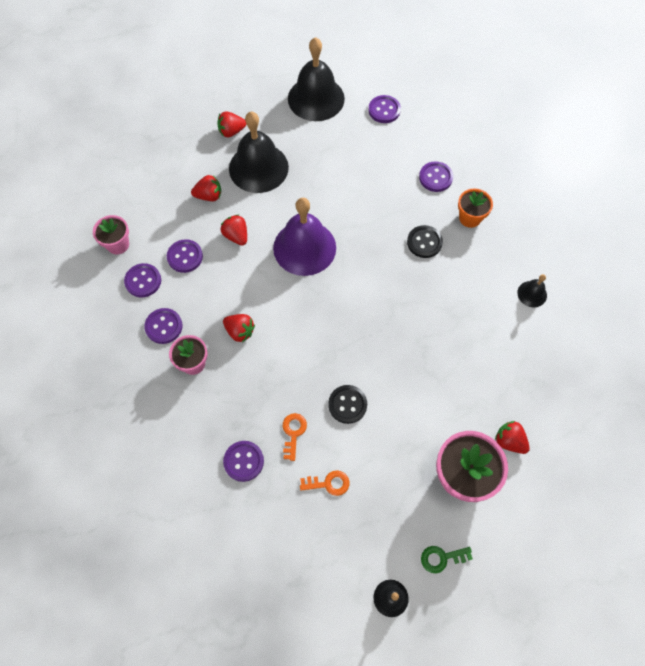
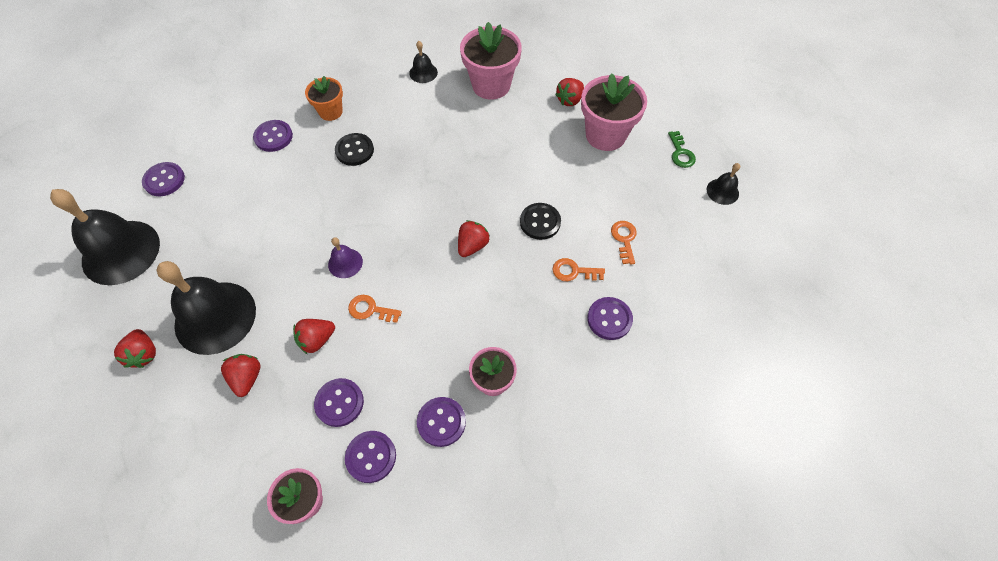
camera: 90 degrees left, 5 degrees down
red strawberry [223,314,255,342] -> red strawberry moved to [458,220,490,257]
purple bell [273,198,336,276] -> purple bell [328,237,363,278], size x0.45
none -> orange key [348,295,402,323]
none -> pink flower pot [460,22,522,100]

